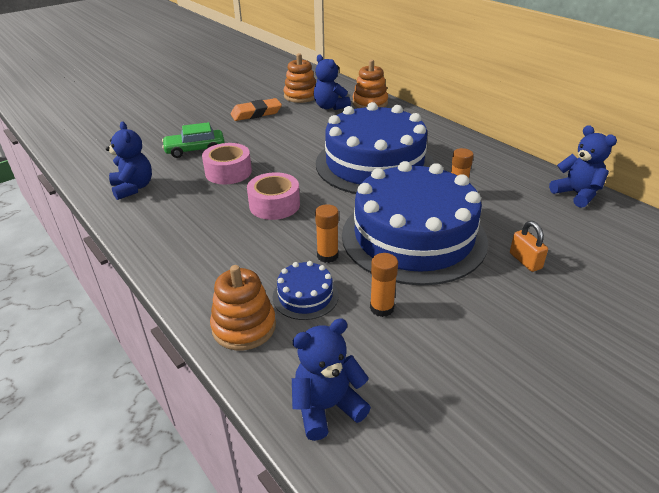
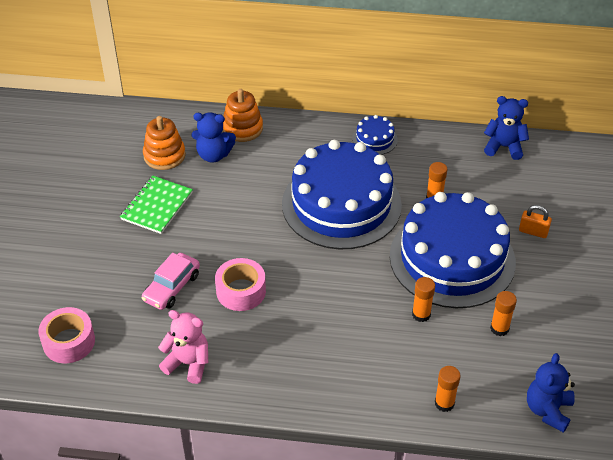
camera: 45 degrees left, 10 degrees up
blue teddy bear [106,121,152,200] -> pink teddy bear [158,310,208,384]
green car [162,122,225,158] -> pink car [142,253,200,310]
orange stacking toy [210,265,276,350] -> orange glue stick [435,366,460,412]
orange eraser [230,98,282,121] -> green notebook [120,176,193,234]
pink tape [247,172,300,220] -> pink tape moved to [38,307,95,363]
blue cake [273,261,339,320] -> blue cake moved to [352,115,398,155]

